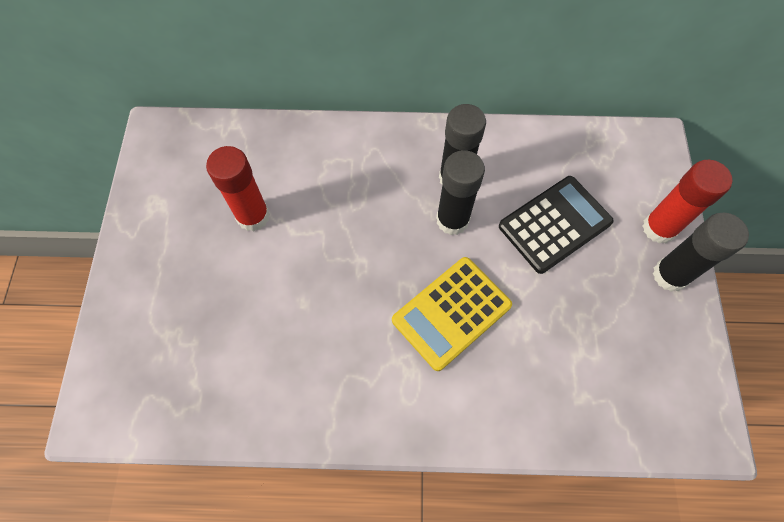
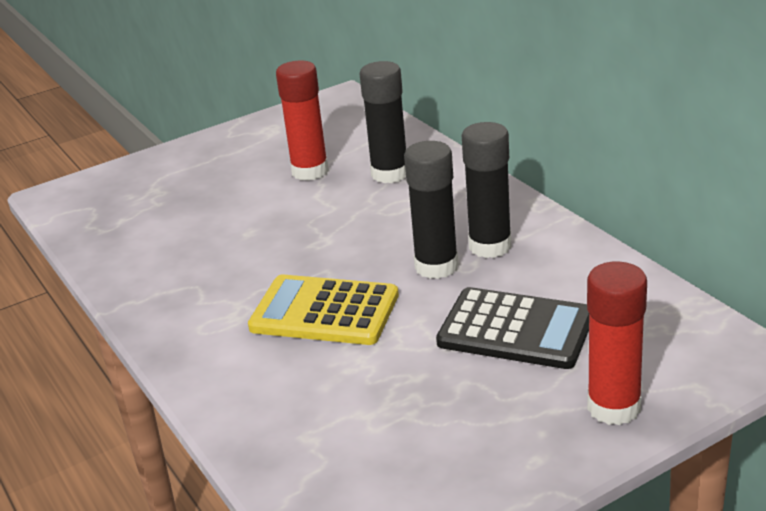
camera: 60 degrees right, 35 degrees down
black glue stick [653,213,749,292] -> black glue stick moved to [359,61,406,183]

